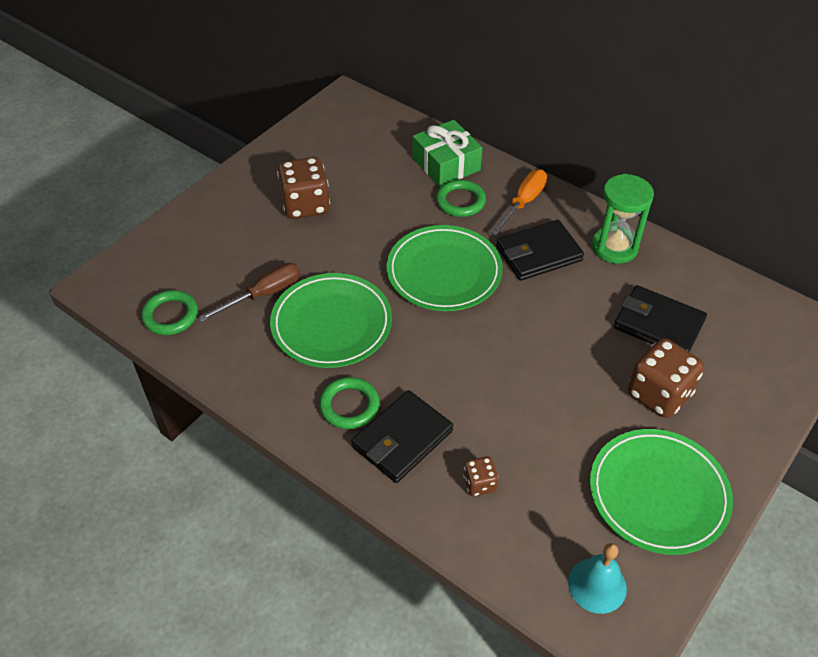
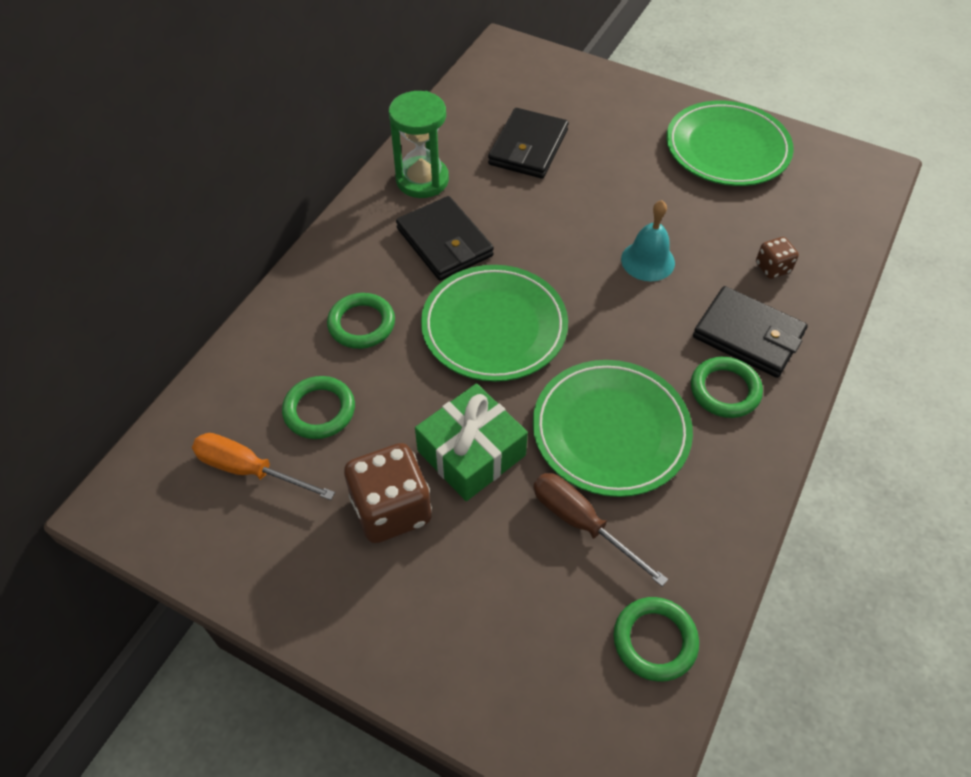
camera: 100 degrees left, 5 degrees up
green gift [413,120,482,187] -> green gift moved to [415,383,528,501]
orange screwdriver [491,169,547,235] -> orange screwdriver moved to [192,433,335,500]
turquoise bell [568,543,627,614] -> turquoise bell moved to [621,200,675,281]
brown dice [628,338,704,418] -> none
none -> green ring [282,376,355,439]

